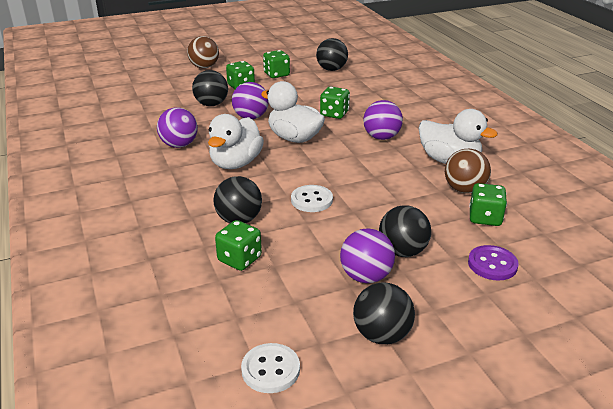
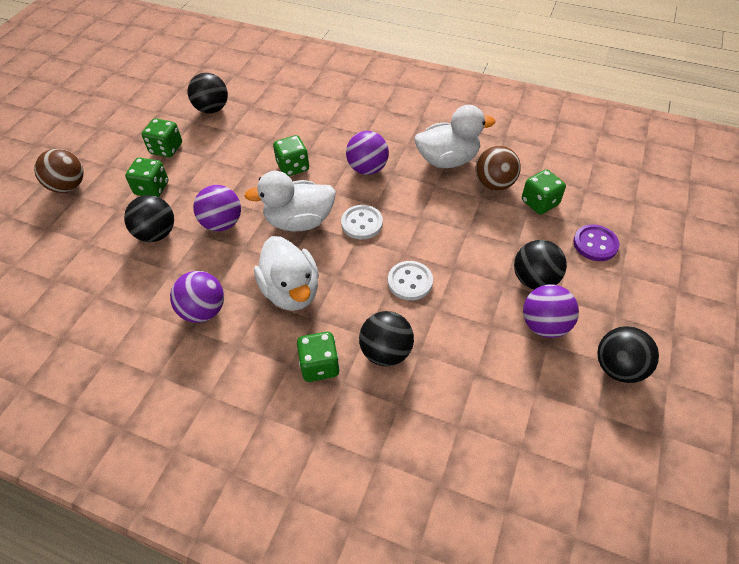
camera: 45 degrees left, 20 degrees up
green dice [215,220,262,271] -> green dice moved to [297,332,340,382]
white button [241,343,300,393] -> white button moved to [341,205,383,239]

